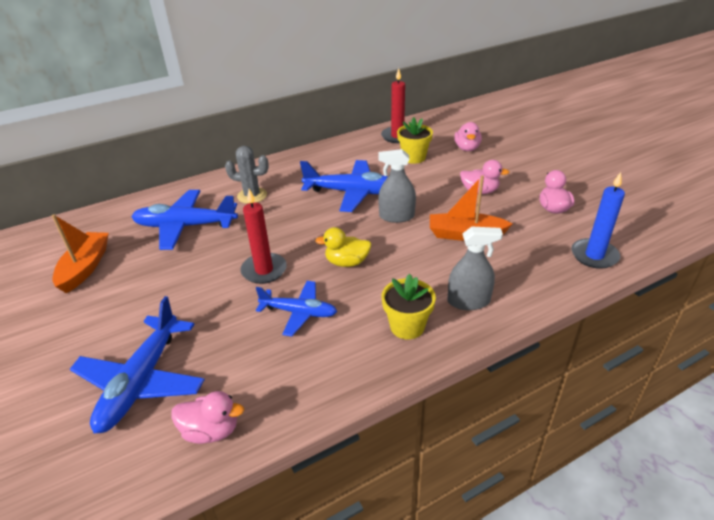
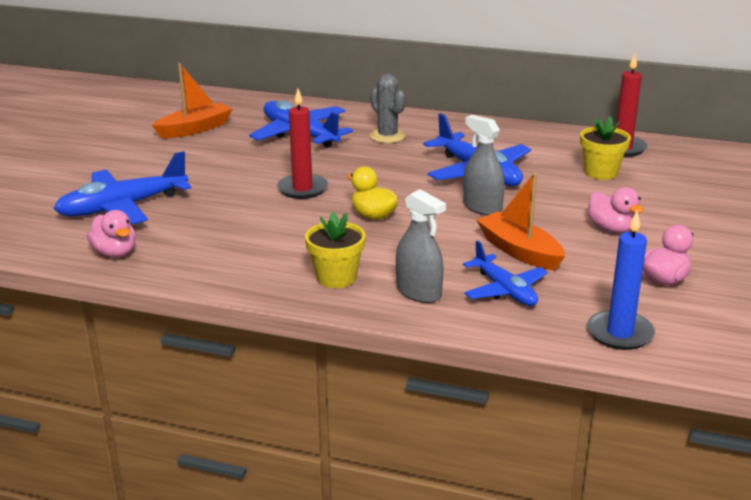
camera: 45 degrees right, 10 degrees down
blue plane [256,281,337,336] -> blue plane moved to [463,240,548,306]
pink duck [454,122,482,151] -> none

